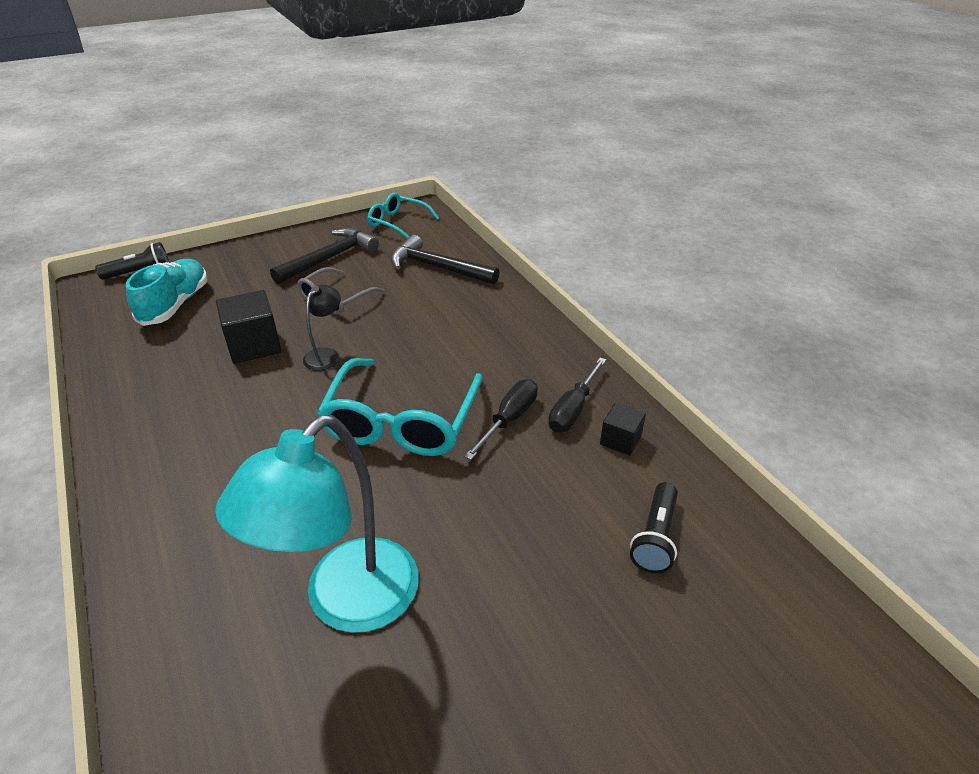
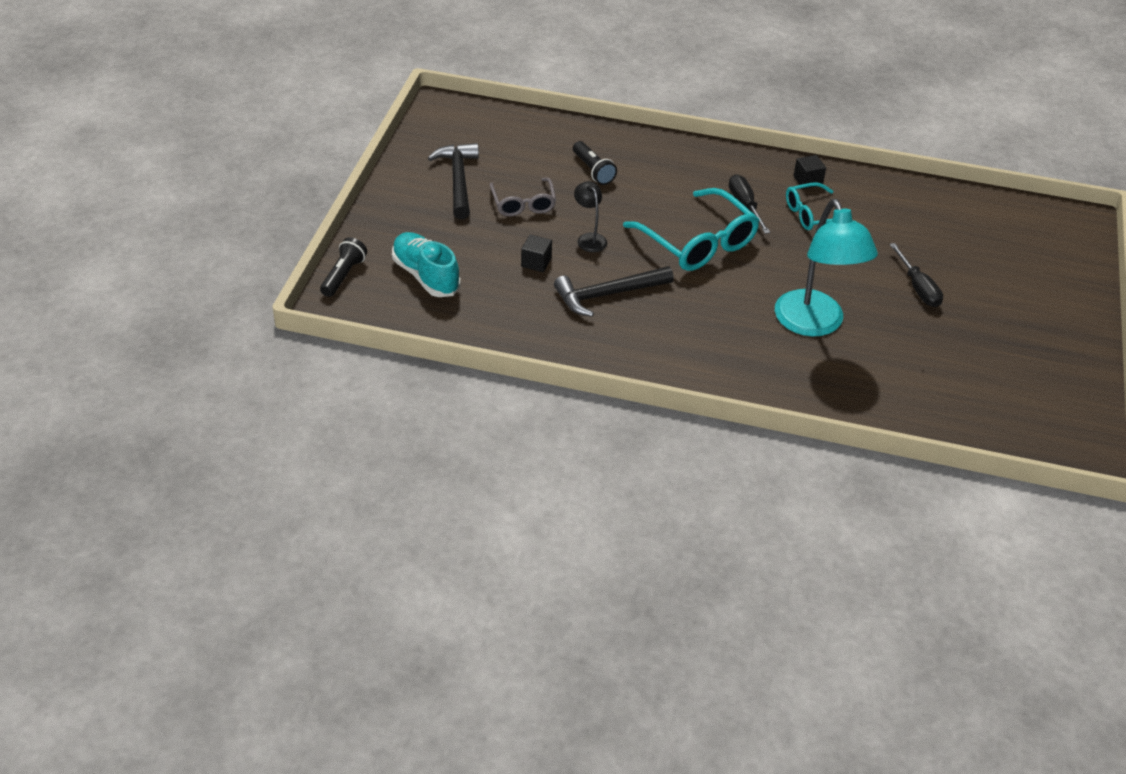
camera: 50 degrees left, 5 degrees up
black cube [216,290,282,364] -> black cube [521,234,552,272], size x0.59
turquoise glasses [368,193,439,239] -> turquoise glasses moved to [786,182,856,230]
black hammer [391,235,500,284] -> black hammer moved to [554,266,674,317]
black screwdriver [548,358,606,432] -> black screwdriver moved to [889,243,943,307]
black flashlight [630,482,678,574] -> black flashlight moved to [573,141,617,185]

